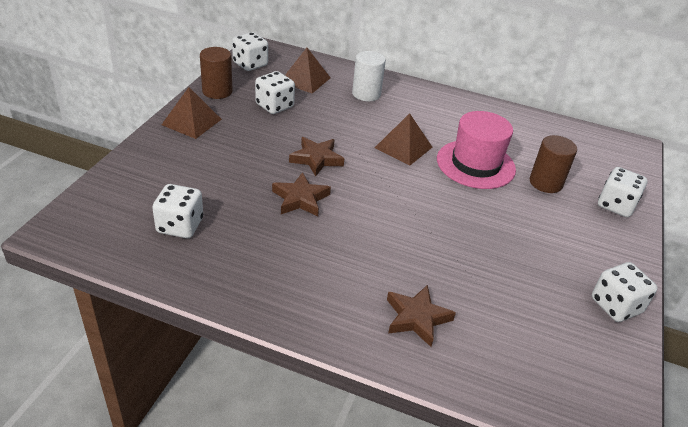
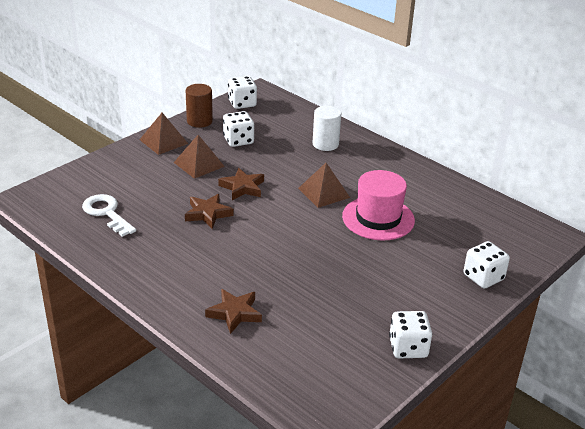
camera: 25 degrees right, 5 degrees down
white dice [152,184,203,238] -> white key [82,194,136,237]
brown pyramid [285,48,330,93] -> brown pyramid moved to [174,135,225,179]
brown cylinder [530,135,577,193] -> none

